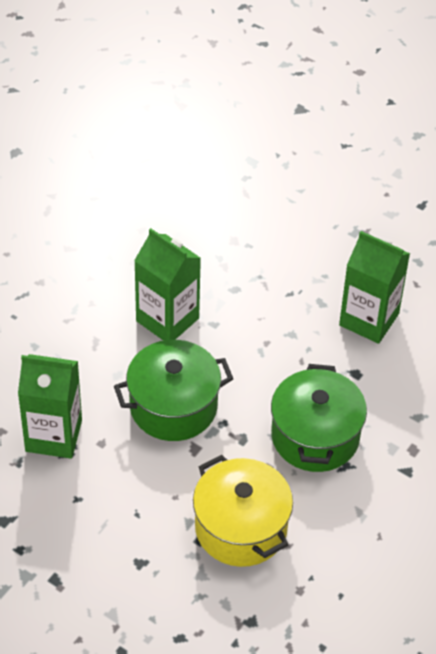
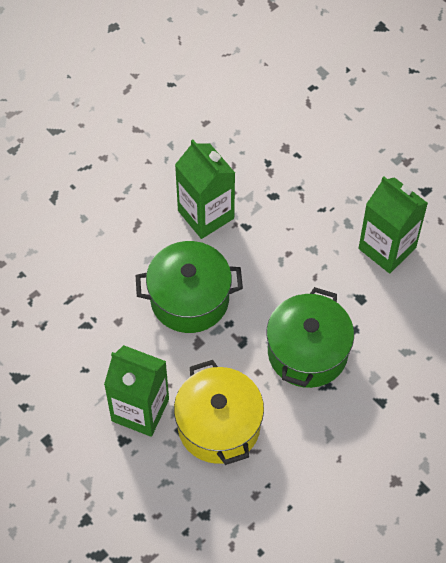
camera: 15 degrees right, 10 degrees up
green carton [18,354,82,459] -> green carton moved to [104,345,169,437]

